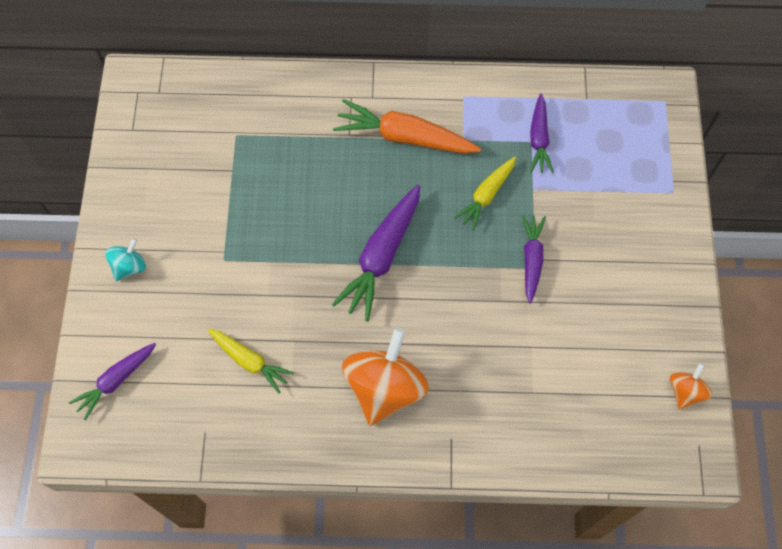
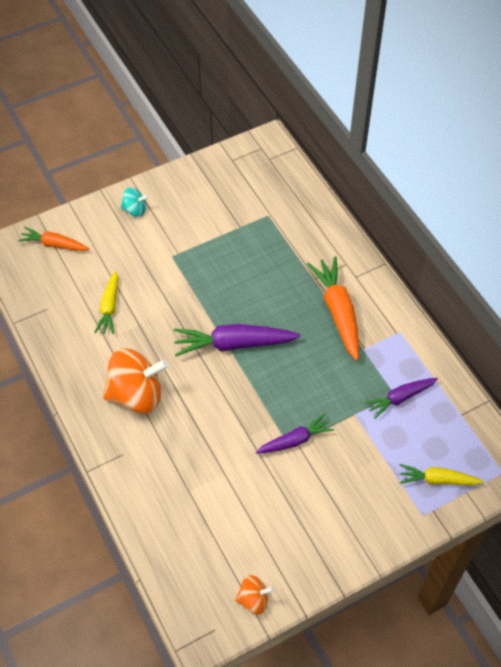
camera: 60 degrees right, 10 degrees down
purple carrot [69,343,156,420] -> orange carrot [18,227,89,251]
yellow carrot [454,157,516,230] -> yellow carrot moved to [399,464,484,485]

